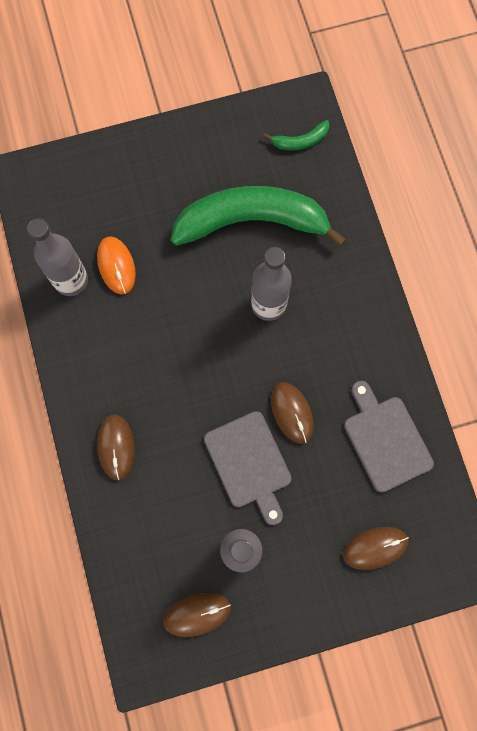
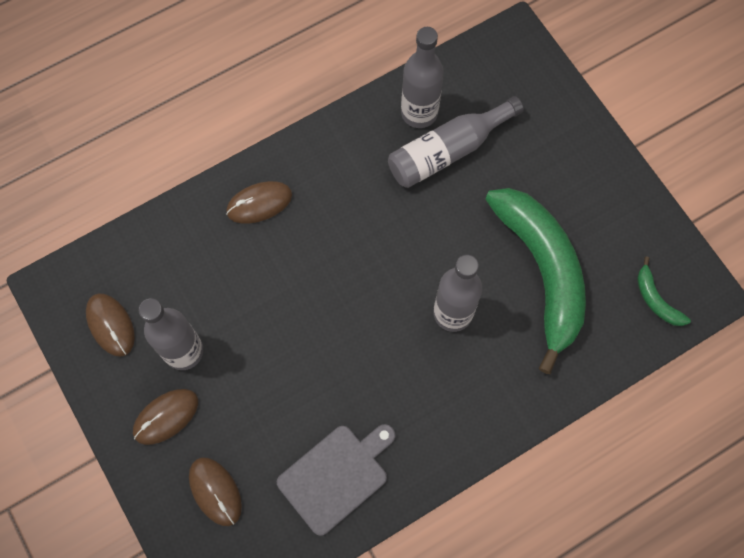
camera: 75 degrees right, 5 degrees down
orange mouse [97,236,136,295] -> grey bottle [388,96,524,188]
grey cutting board [204,411,292,525] -> none
brown mouse [271,382,314,444] -> brown mouse moved to [133,389,198,445]

